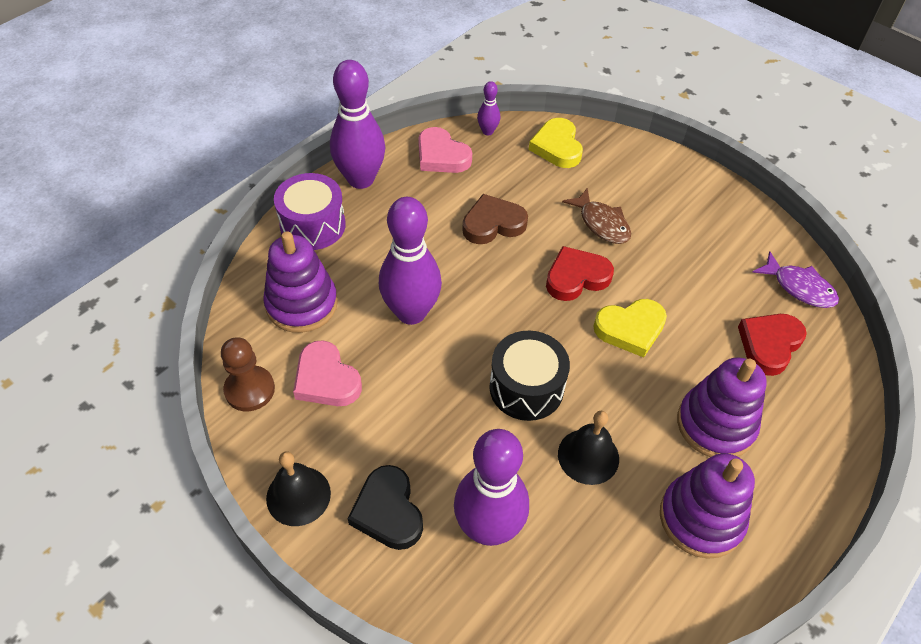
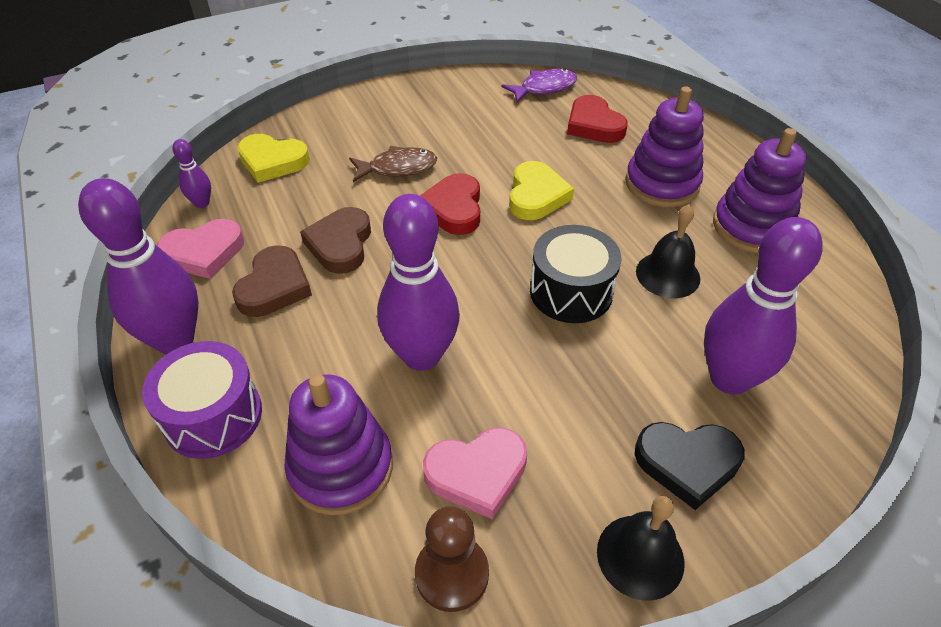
camera: 65 degrees left, 5 degrees down
none -> brown heart [232,245,312,317]

